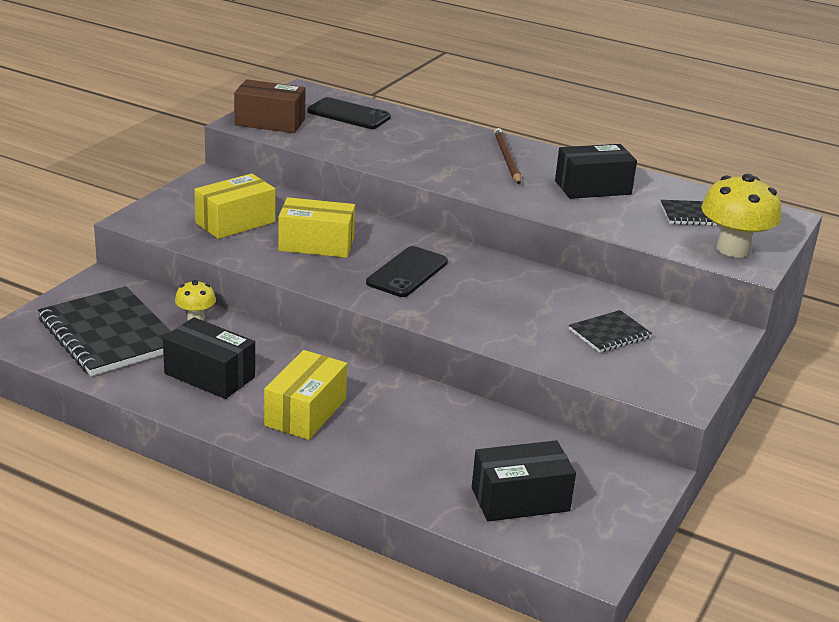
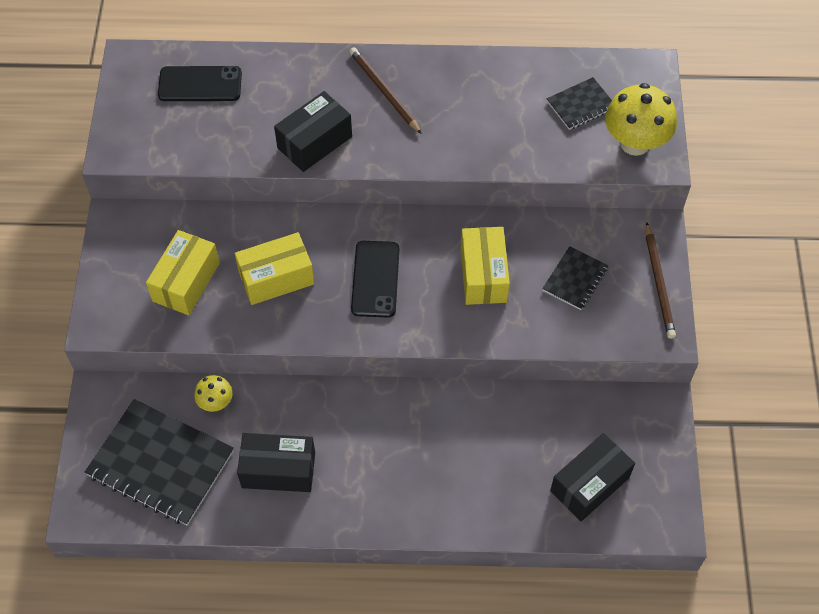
camera: 25 degrees left, 30 degrees up
brown box [234,79,306,133] -> none
yellow box [264,350,347,440] -> yellow box moved to [461,227,510,305]
black box [555,144,637,199] -> black box moved to [274,91,352,172]
none -> brown pencil [646,222,676,339]

